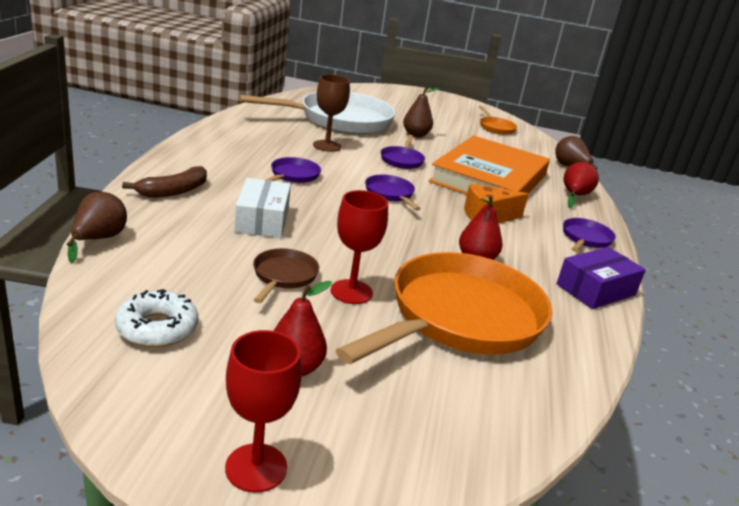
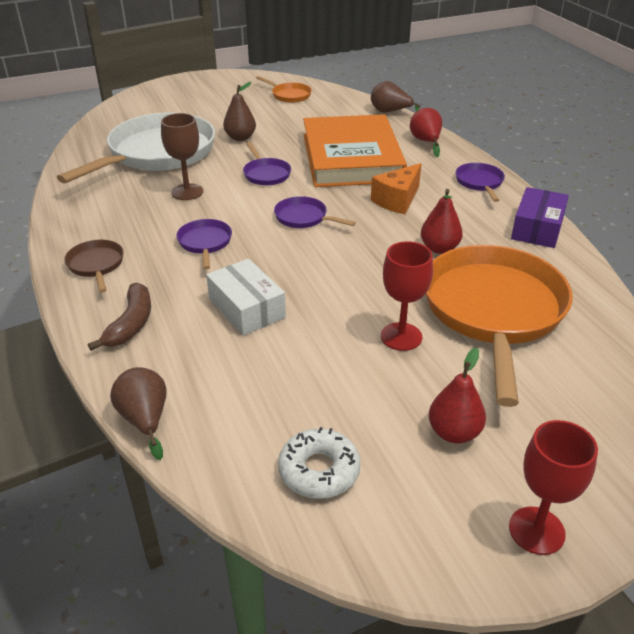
camera: 30 degrees left, 10 degrees up
brown pan [253,248,319,303] -> brown pan moved to [64,240,124,293]

